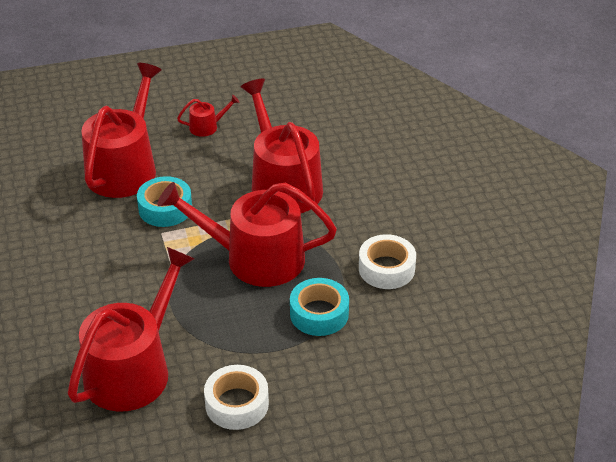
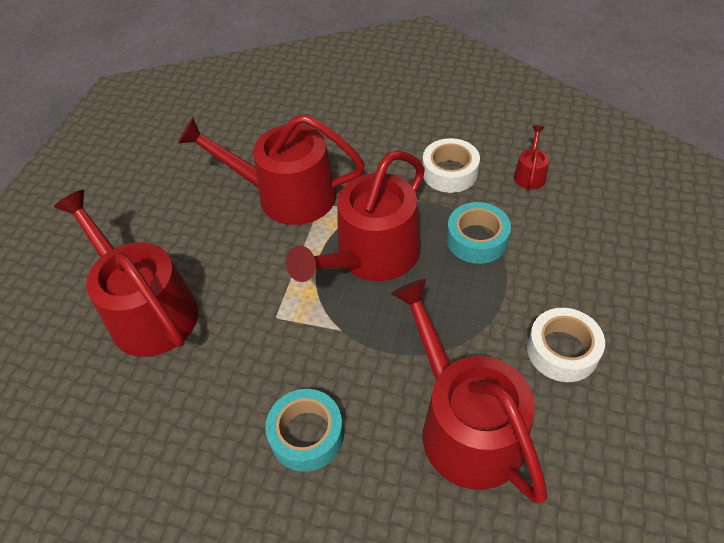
camera: 55 degrees left, 10 degrees up
turquoise tape [137,176,192,227] -> turquoise tape moved to [265,389,344,472]
red watering can [177,95,239,137] -> red watering can moved to [514,126,549,190]

